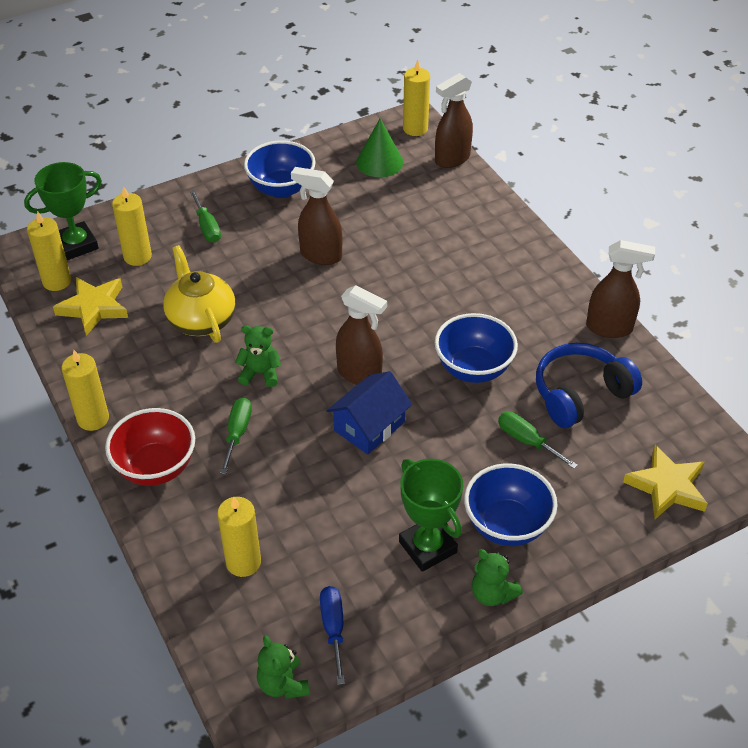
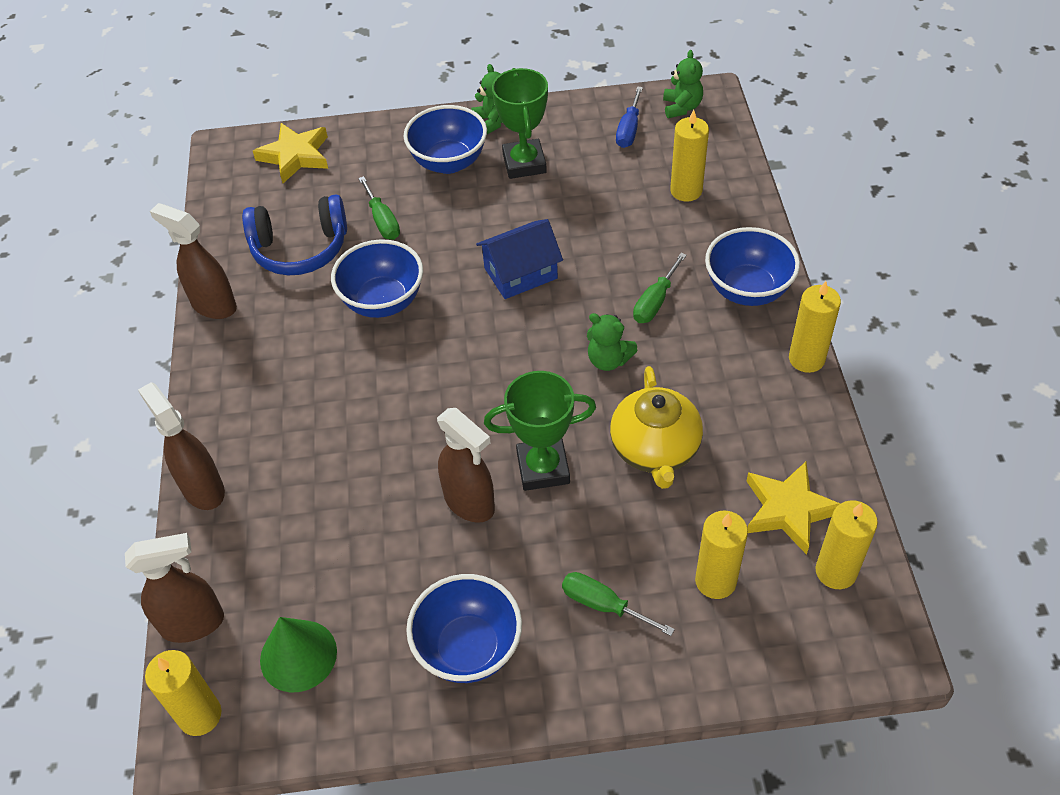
camera: 155 degrees left, 5 degrees up
green trophy [24,162,102,260] -> green trophy moved to [484,371,596,491]
red bowl [105,408,195,486] -> blue bowl [705,227,800,306]
green screwdriver [190,190,221,243] -> green screwdriver turned 60 degrees counterclockwise [562,572,675,636]
brown spray bottle [336,285,387,385] -> brown spray bottle moved to [138,382,225,510]

